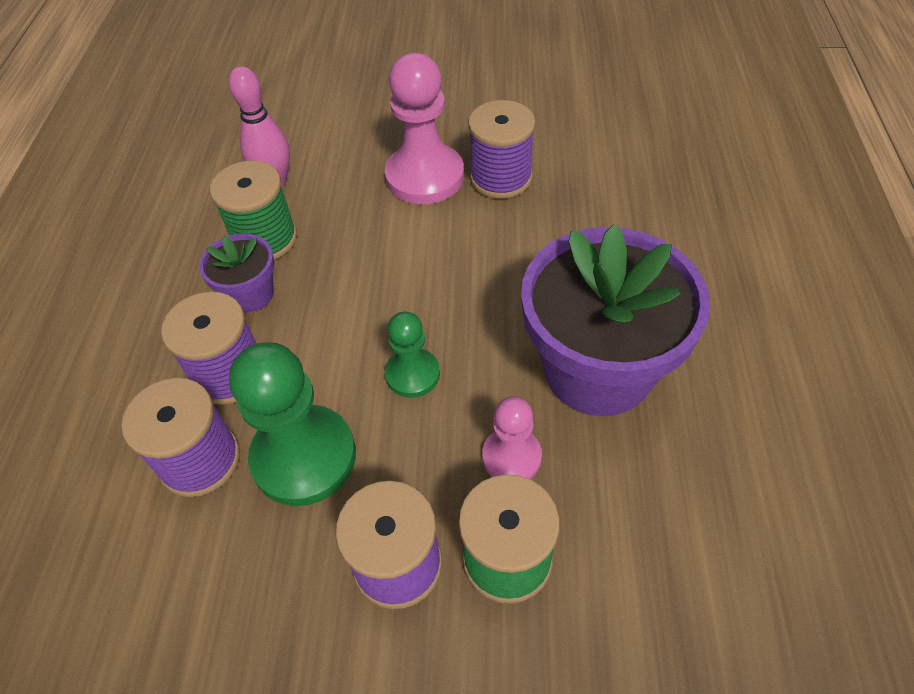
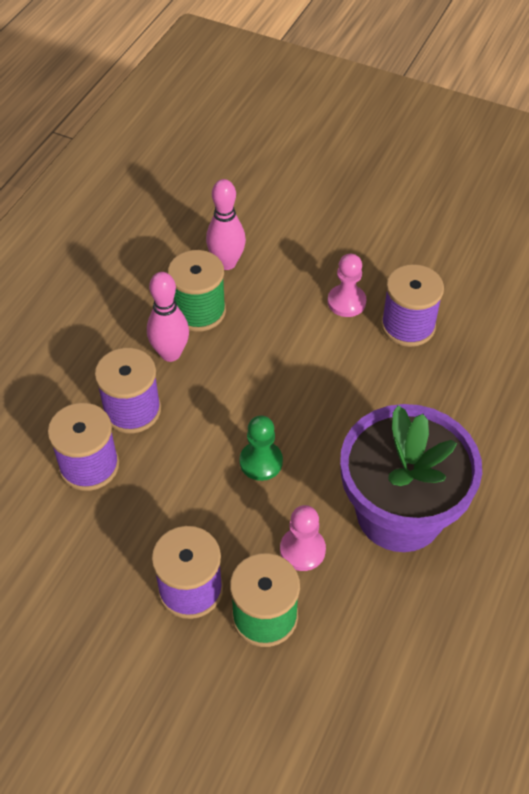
camera: 20 degrees right, 0 degrees up
purple flower pot [199,233,274,313] -> pink bowling pin [147,272,189,362]
green pawn [229,342,356,506] -> none
pink pawn [385,53,464,204] -> pink pawn [328,254,366,317], size x0.56

